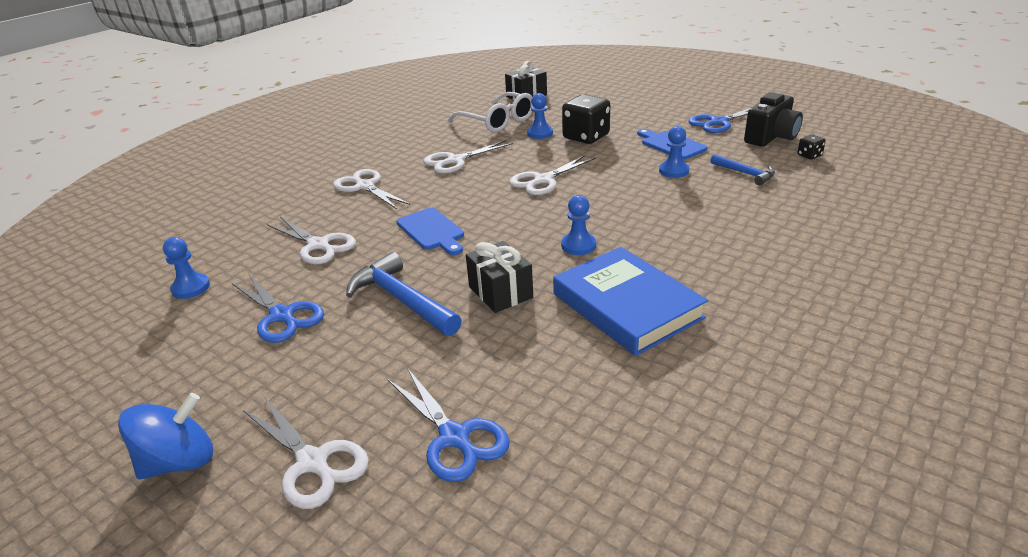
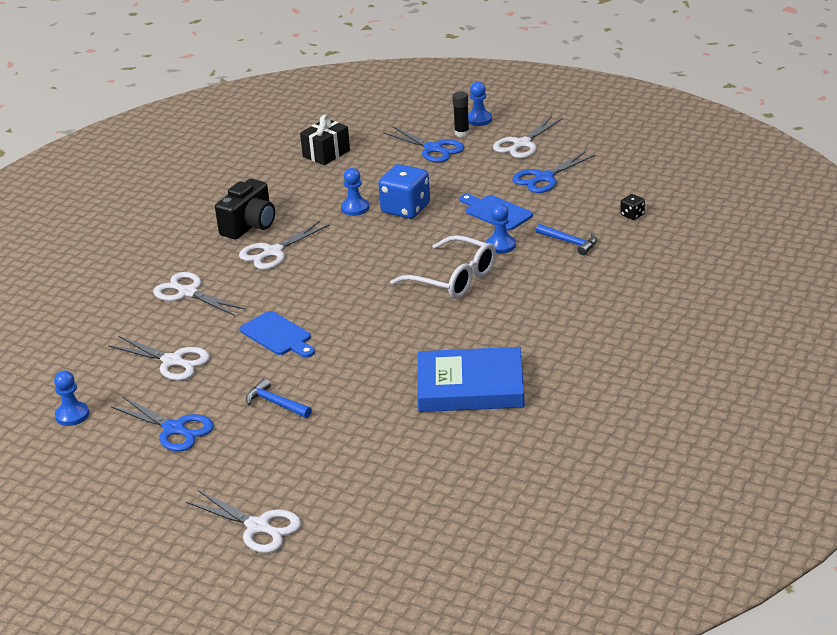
camera: 10 degrees left, 0 degrees up
blue spinning top [118,393,213,480] -> none
blue hammer [346,252,462,336] -> blue hammer [246,378,312,418], size x0.59
blue scissors [388,368,510,482] -> blue scissors moved to [384,127,464,163]
white glasses [448,92,533,133] -> white glasses moved to [390,235,496,299]
black gift [466,241,533,313] -> none
white scissors [509,155,596,195] -> white scissors moved to [493,116,563,158]
blue book [553,247,708,356] -> blue book turned 45 degrees counterclockwise [417,347,525,412]
blue pawn [561,195,596,255] -> blue pawn moved to [468,82,492,126]
black dice [562,94,610,144] -> blue dice [378,164,430,219]
black camera [744,92,803,147] -> black camera moved to [215,179,275,239]
none -> black glue stick [452,91,470,137]

